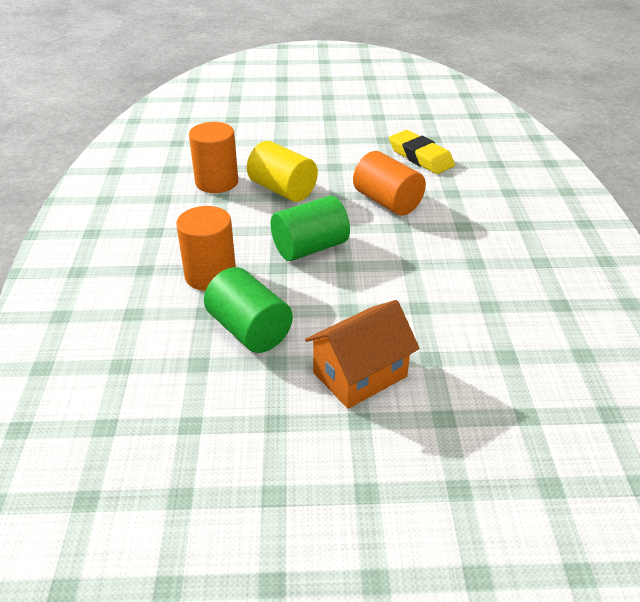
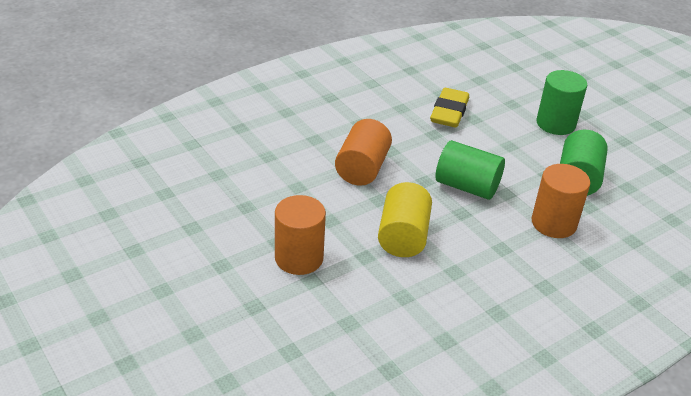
camera: 125 degrees left, 0 degrees up
orange cylinder [189,122,238,193] -> orange cylinder moved to [275,195,326,275]
orange house [305,300,420,409] -> green cylinder [536,70,587,135]
yellow eraser [389,130,455,174] -> yellow eraser moved to [430,88,469,127]

